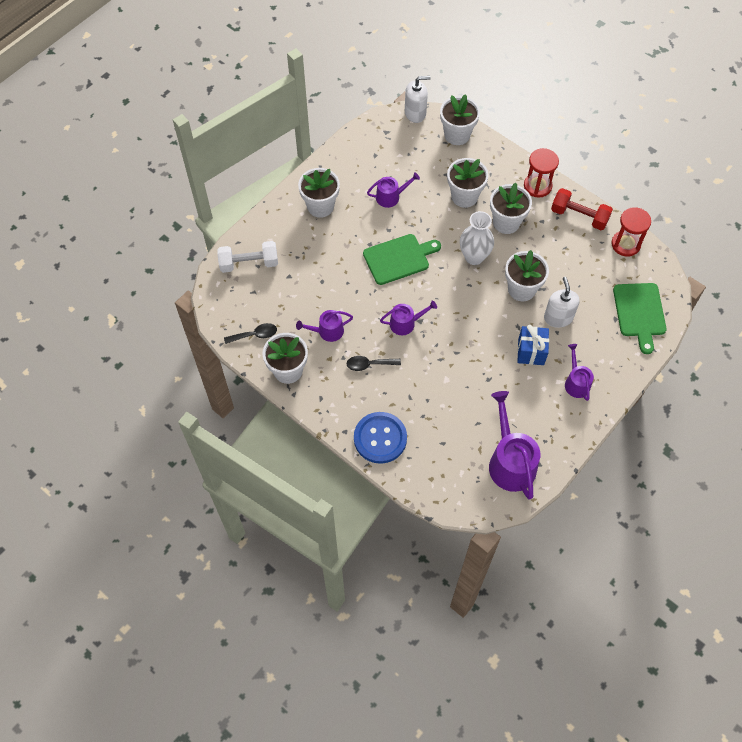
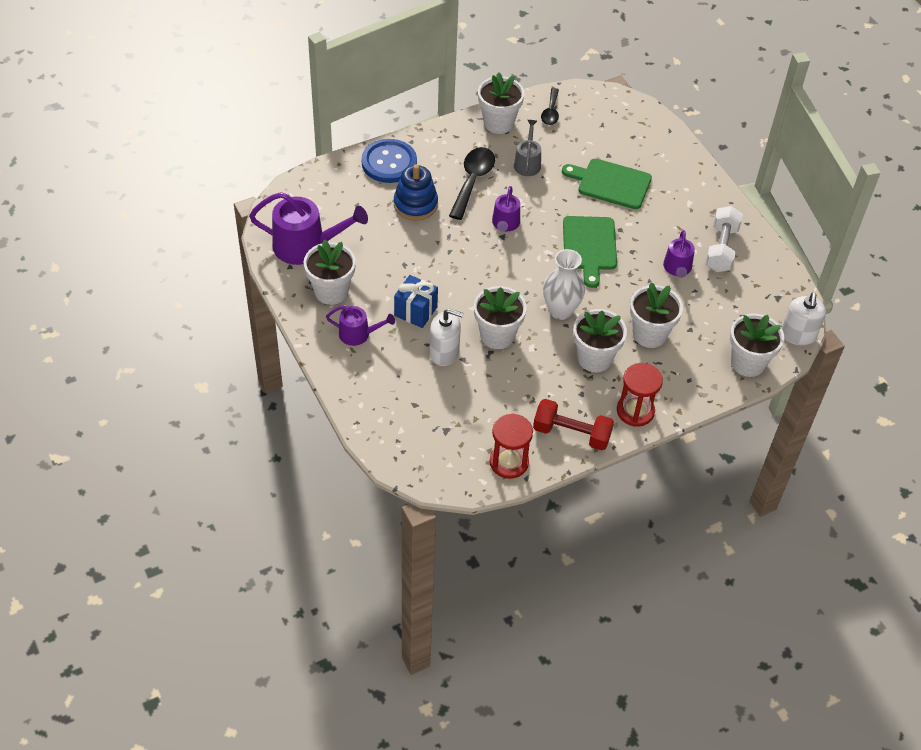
camera: 110 degrees right, 10 degrees down
white dumbbell [217,241,278,273] -> white dumbbell moved to [705,206,743,272]
purple watering can [296,310,353,342] -> grey watering can [514,120,541,176]
white flower pot [298,168,340,218] -> white flower pot moved to [304,239,356,305]
black spoon [347,356,401,371] -> black spoon [449,147,495,220], size x1.64
red dumbbell [551,188,613,230] -> red dumbbell turned 60 degrees clockwise [533,399,614,450]
green cutting board [613,283,667,354] -> green cutting board moved to [562,159,652,209]
none -> blue stacking toy [394,164,438,221]

